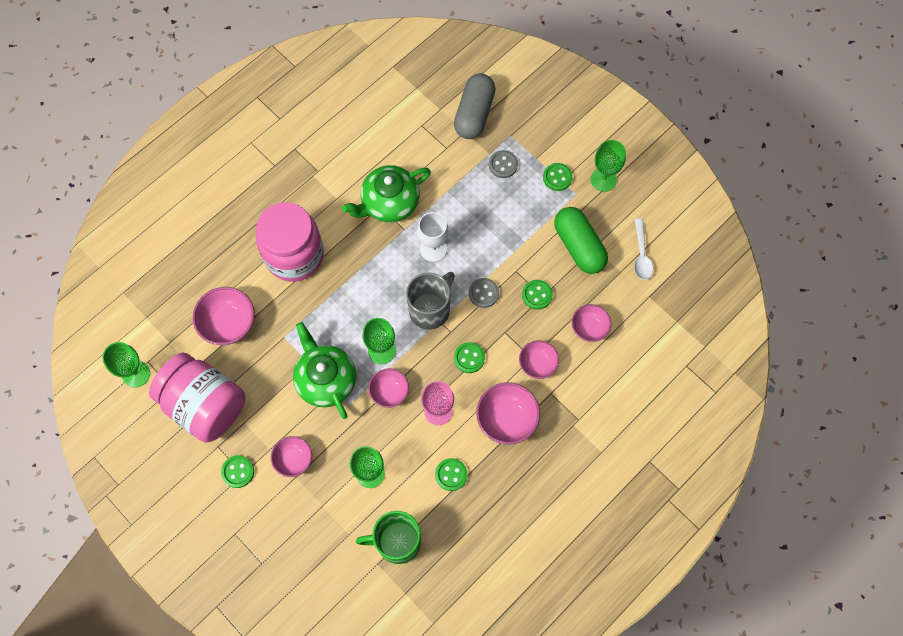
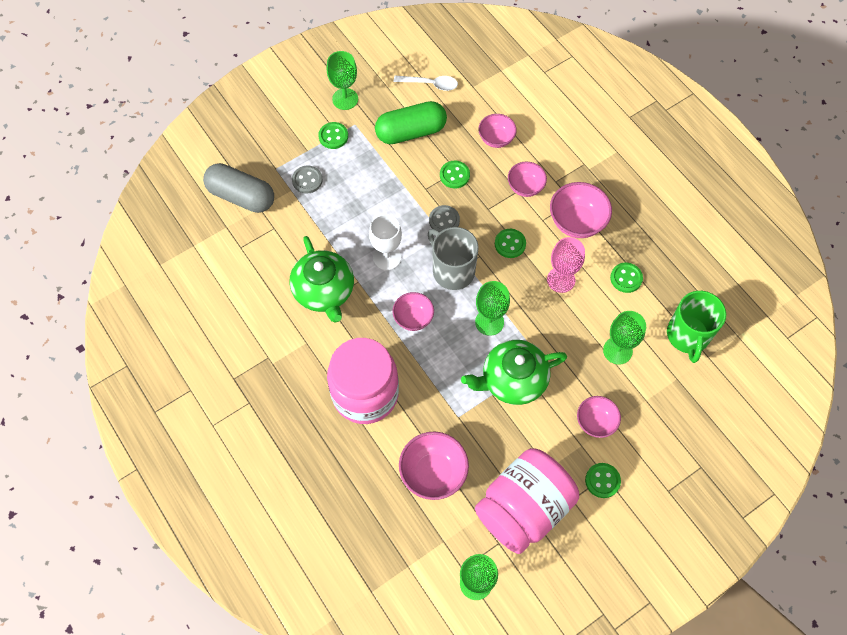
camera: 80 degrees left, 5 degrees down
pink bowl [369,369,409,408] -> pink bowl moved to [393,292,434,331]

